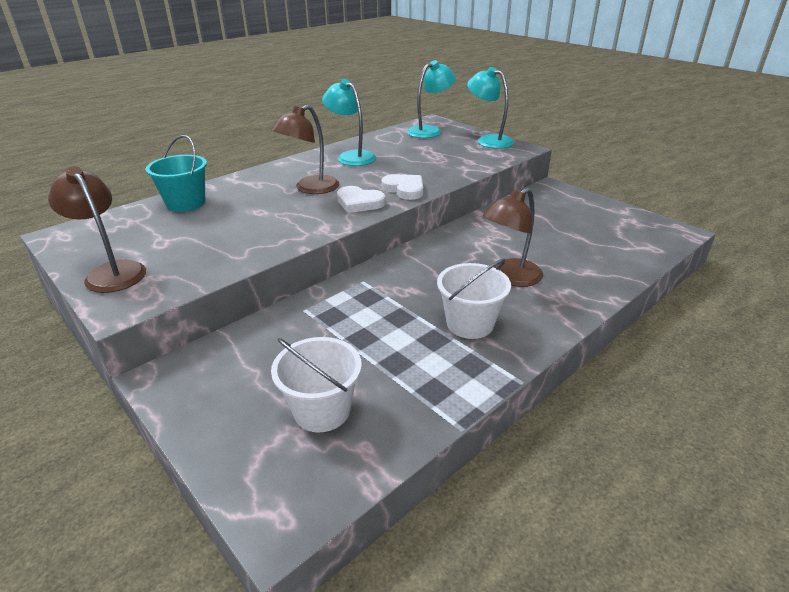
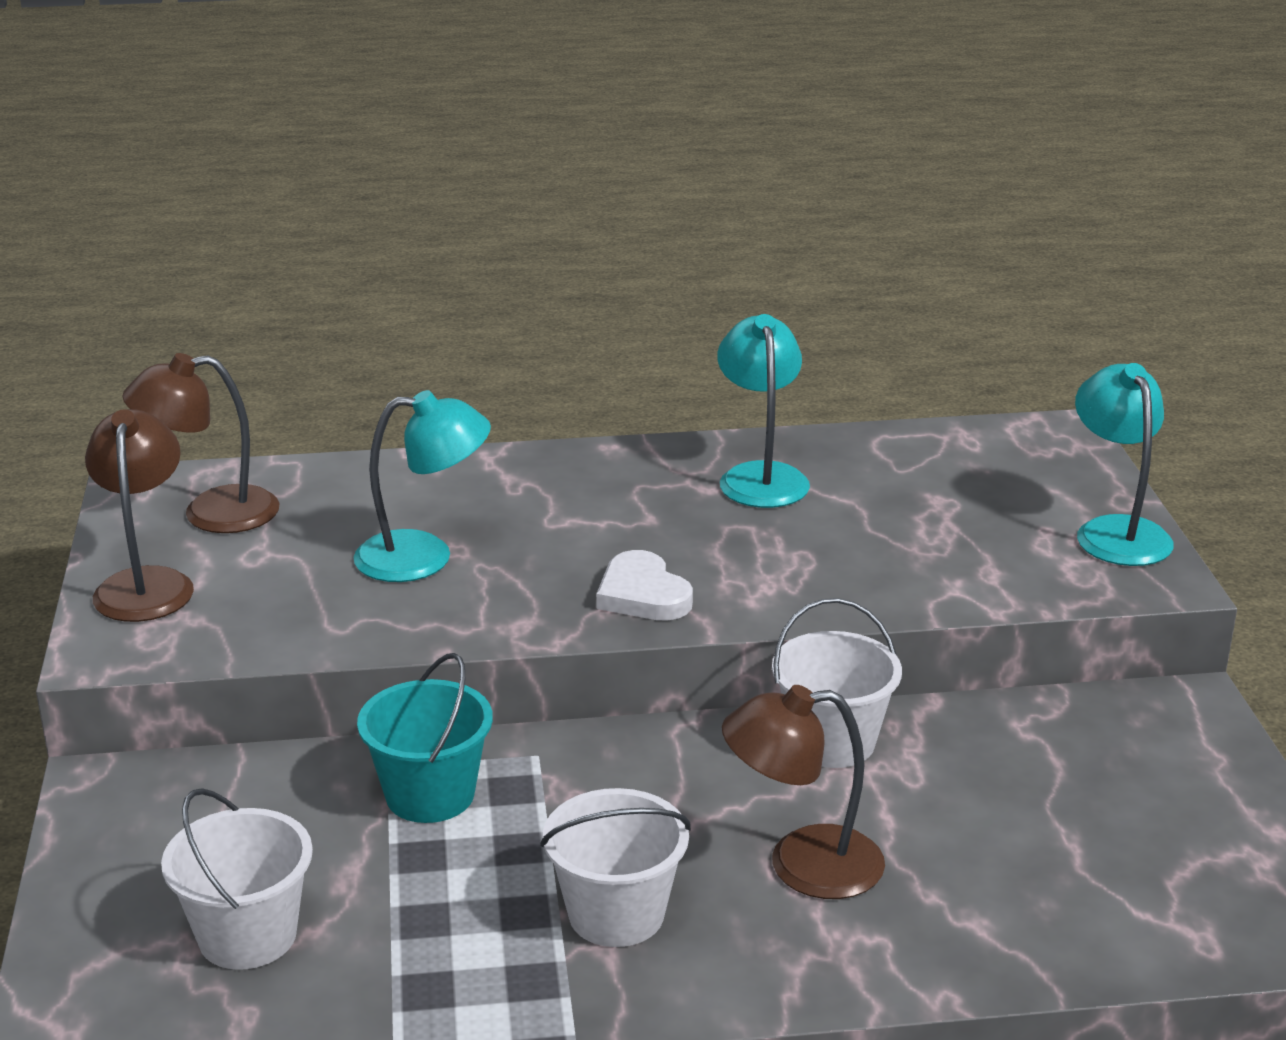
camera: 35 degrees right, 5 degrees down
turquoise bucket [145,135,207,212] -> turquoise bucket moved to [357,653,493,823]
brown lamp [271,105,339,194] -> brown lamp moved to [122,353,279,533]
white heart [381,174,423,200] -> none
turquoise lamp [407,60,456,138] -> turquoise lamp moved to [353,390,491,582]
none -> white bucket [772,598,902,768]

